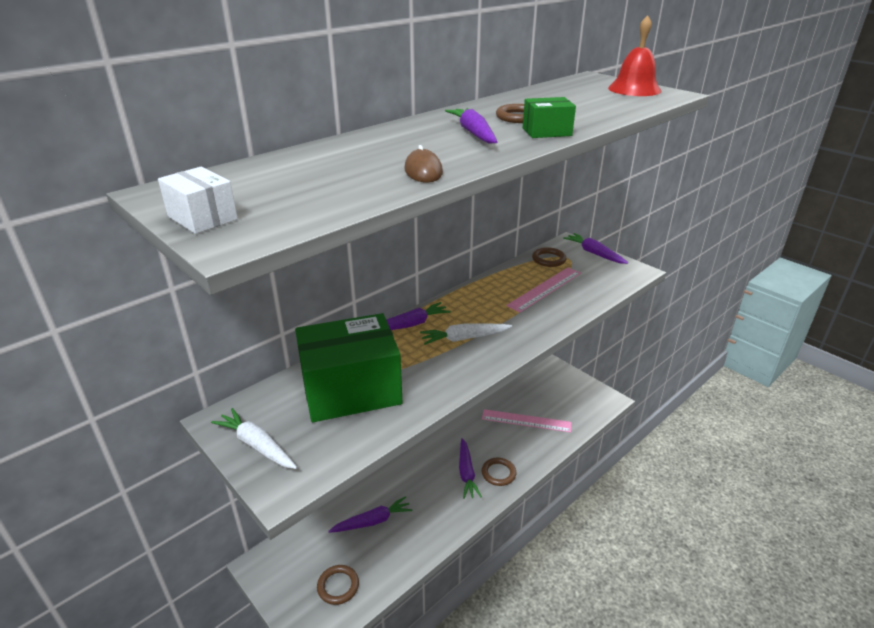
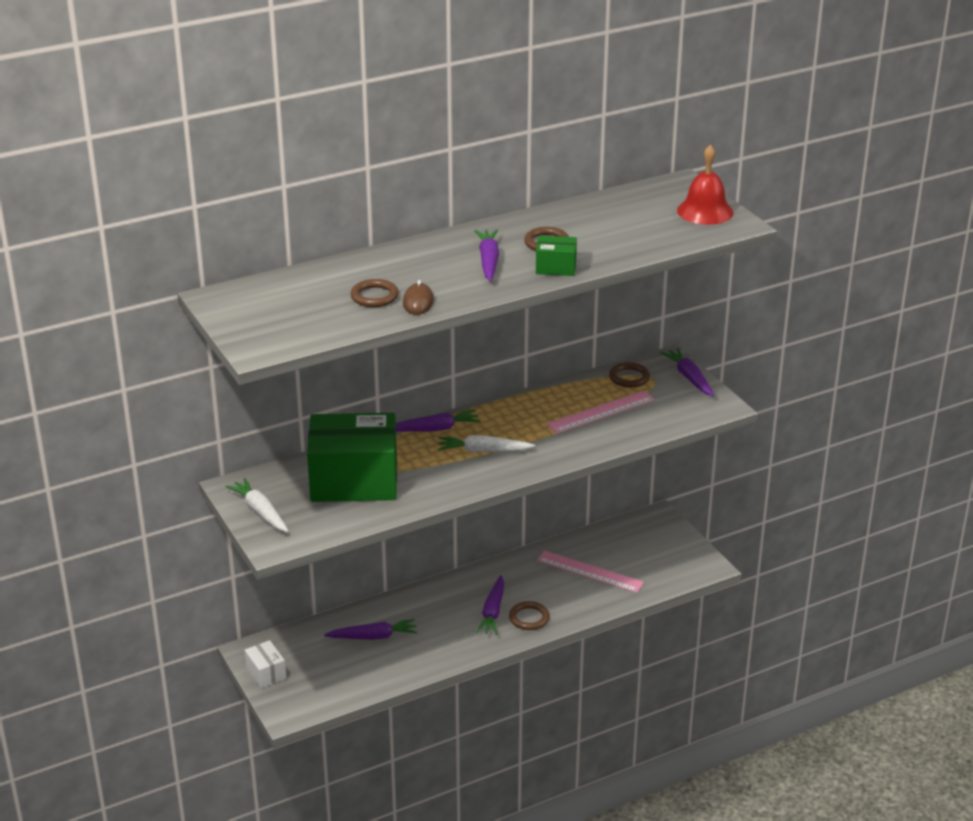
camera: 15 degrees right, 0 degrees up
white box [158,167,238,234] -> white box moved to [245,640,286,688]
brown ring [317,565,359,605] -> brown ring moved to [351,279,399,307]

